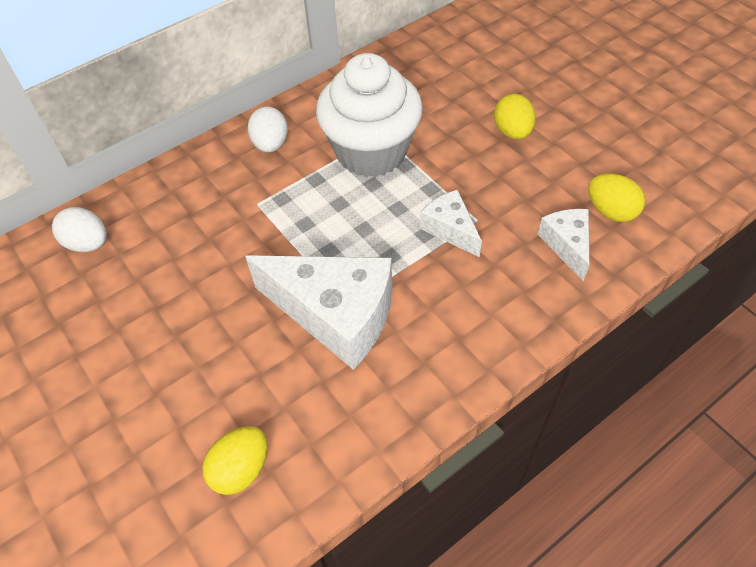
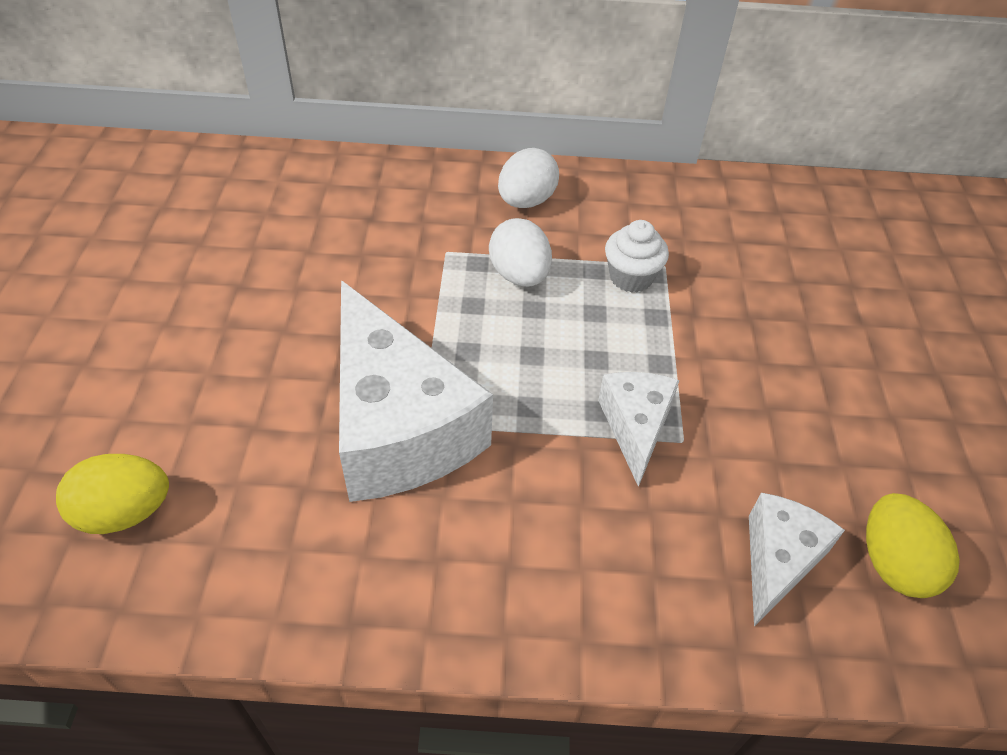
camera: 35 degrees right, 5 degrees down
white egg [52,207,107,252] -> white egg moved to [489,218,552,287]
white cupcake [316,53,423,177] -> white cupcake [605,220,669,293], size x0.42
yellow egg [494,94,536,140] -> none

